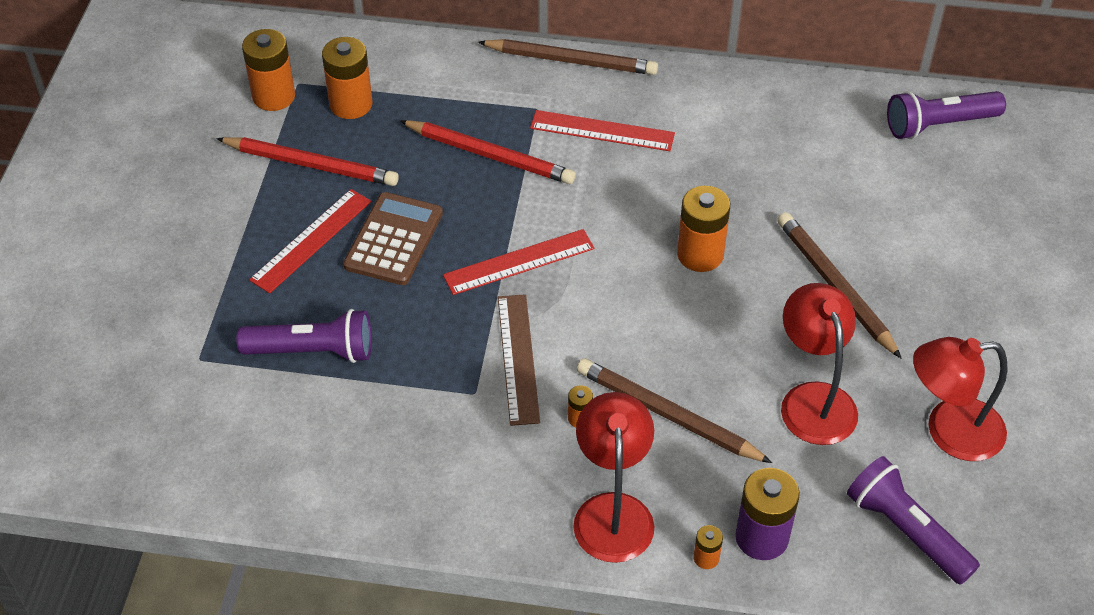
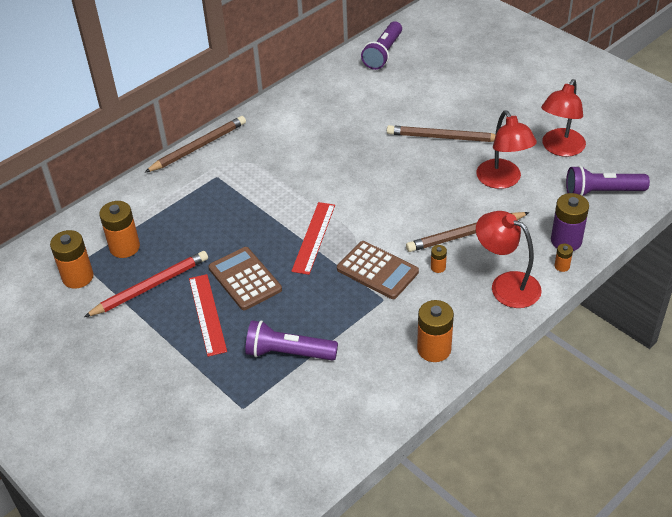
camera: 50 degrees left, 5 degrees down
purple flashlight [236,309,372,363] -> purple flashlight turned 120 degrees counterclockwise [245,320,338,361]
red pencil [400,120,576,184] -> none
brown ruler [498,294,540,426] -> brown calculator [337,241,419,299]
red ruler [530,110,675,151] -> none
orange battery [677,186,730,272] -> orange battery moved to [417,300,454,362]
red lamp [781,283,858,445] -> red lamp turned 135 degrees counterclockwise [476,110,537,189]

